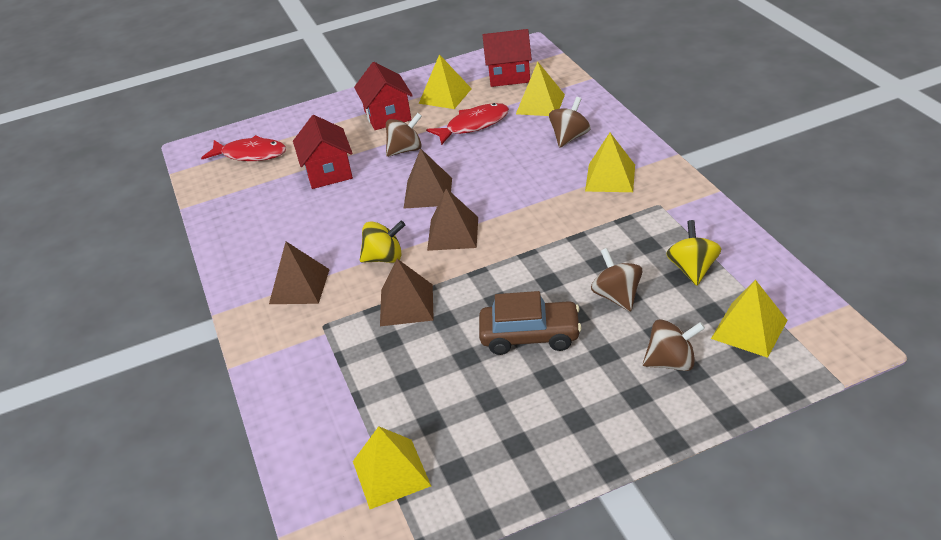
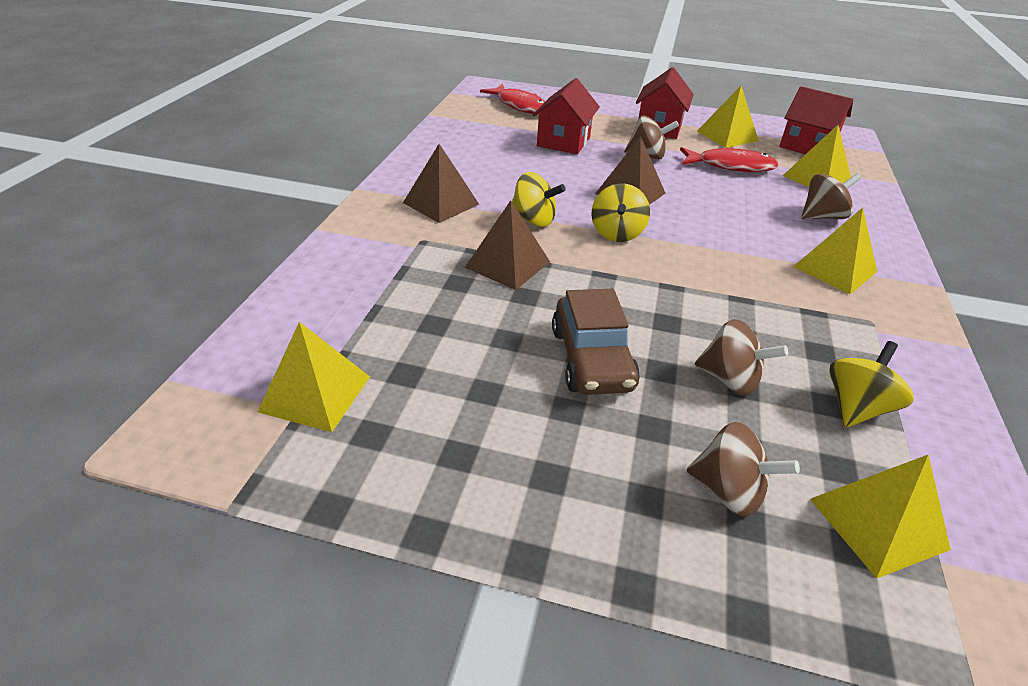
camera: 30 degrees right, 0 degrees up
brown pyramid [427,188,478,251] -> yellow spinning top [591,184,650,242]
brown car [479,291,582,355] -> brown car turned 45 degrees clockwise [552,289,640,395]
brown spinning top [591,248,642,312] -> brown spinning top turned 105 degrees clockwise [695,319,788,396]

